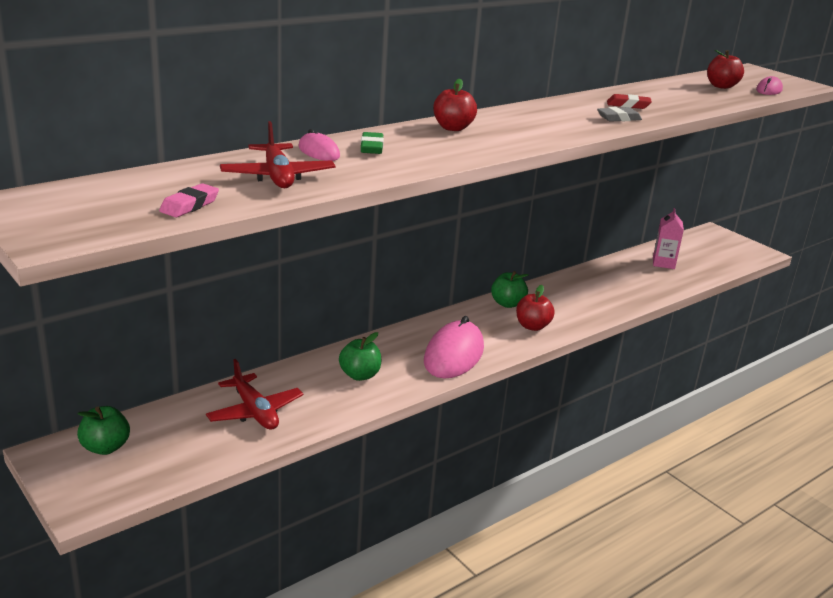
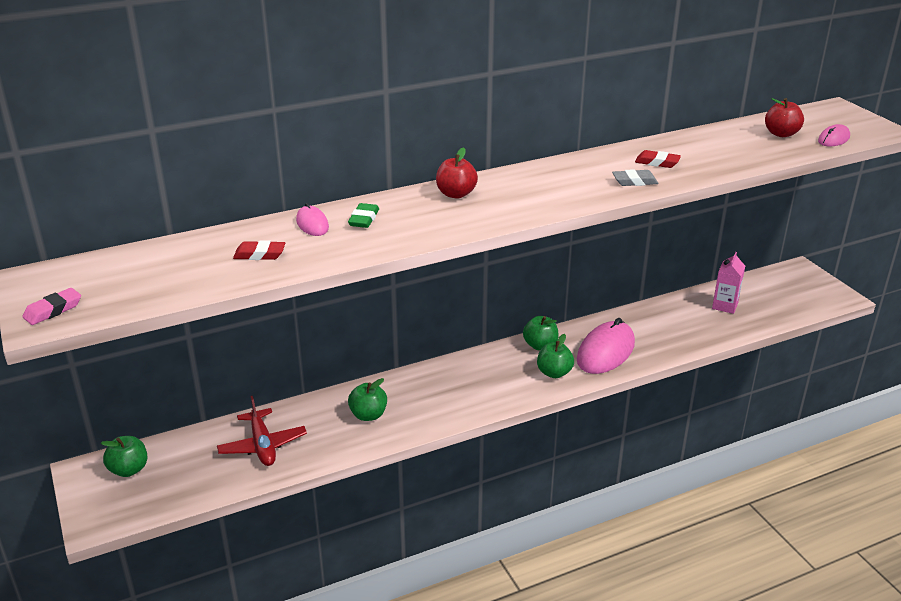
camera: 15 degrees right, 5 degrees up
pink eraser [159,183,219,217] -> pink eraser moved to [22,288,81,325]
red plane [220,121,335,188] -> red eraser [233,240,285,260]
pink mouse [424,316,484,378] -> pink mouse moved to [577,318,635,374]
red apple [516,285,555,331] -> green apple [537,334,574,378]

